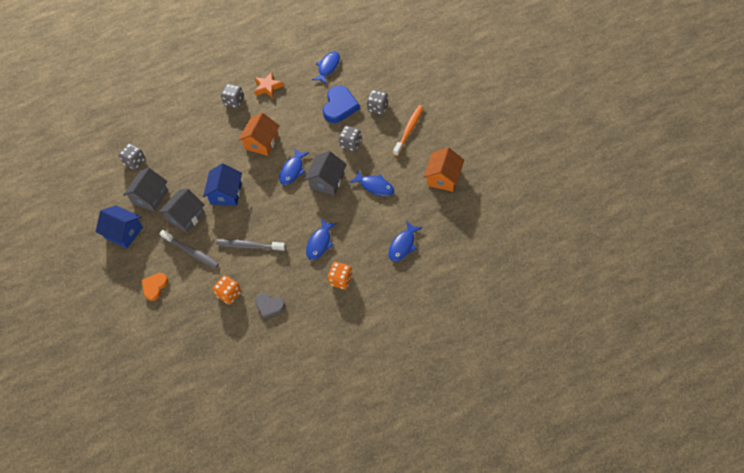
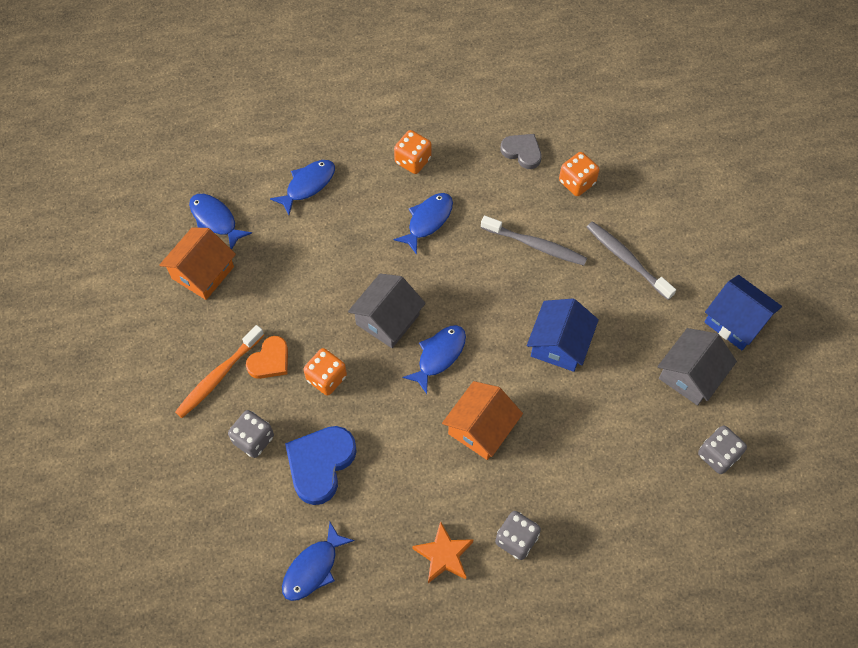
camera: 170 degrees left, 5 degrees up
orange heart [142,273,168,301] -> orange heart moved to [246,336,288,379]
grey house [159,189,205,233] -> none
grey dice [339,126,362,151] -> orange dice [303,348,347,396]
blue fish [349,171,394,196] -> blue fish moved to [189,194,252,250]

